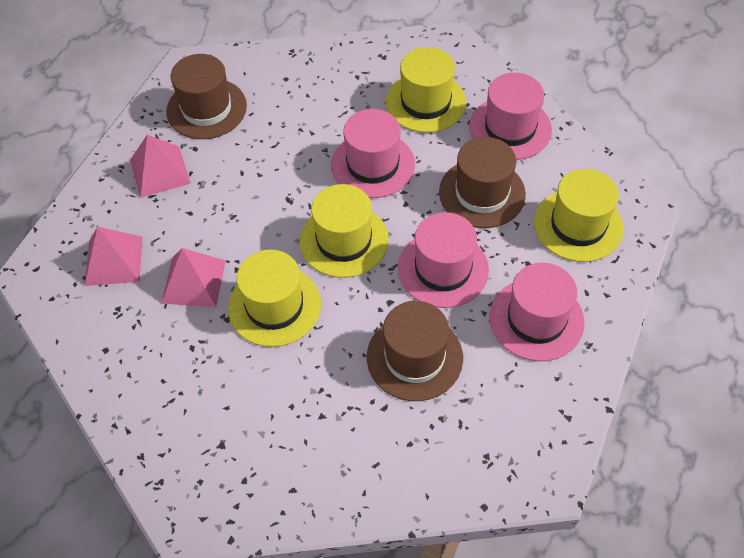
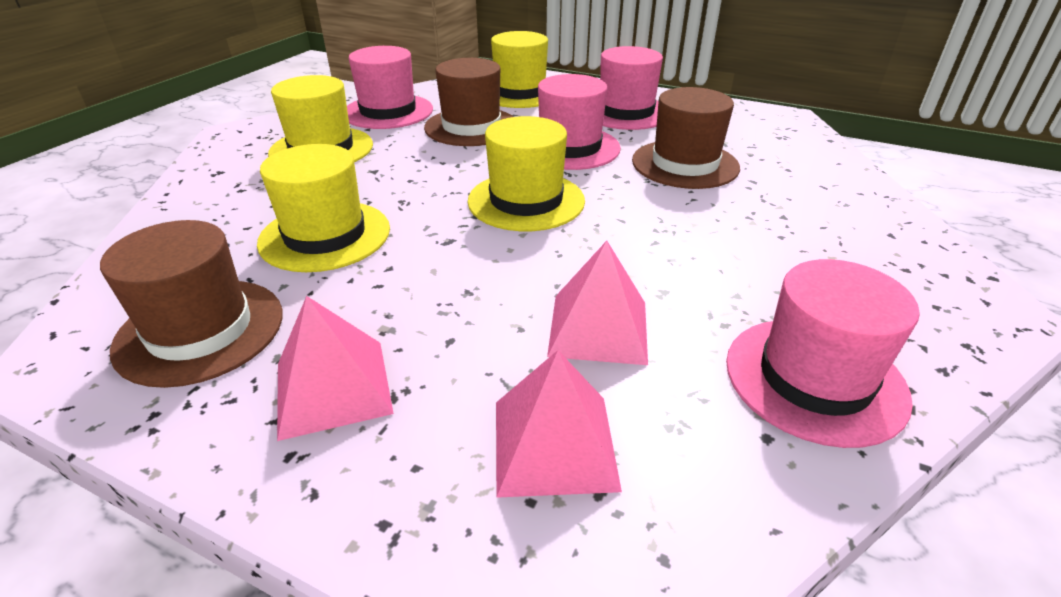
camera: 90 degrees left, 20 degrees down
yellow hat [228,250,321,347] -> yellow hat moved to [257,144,390,272]
pink hat [331,109,415,198] -> pink hat moved to [726,259,920,448]

